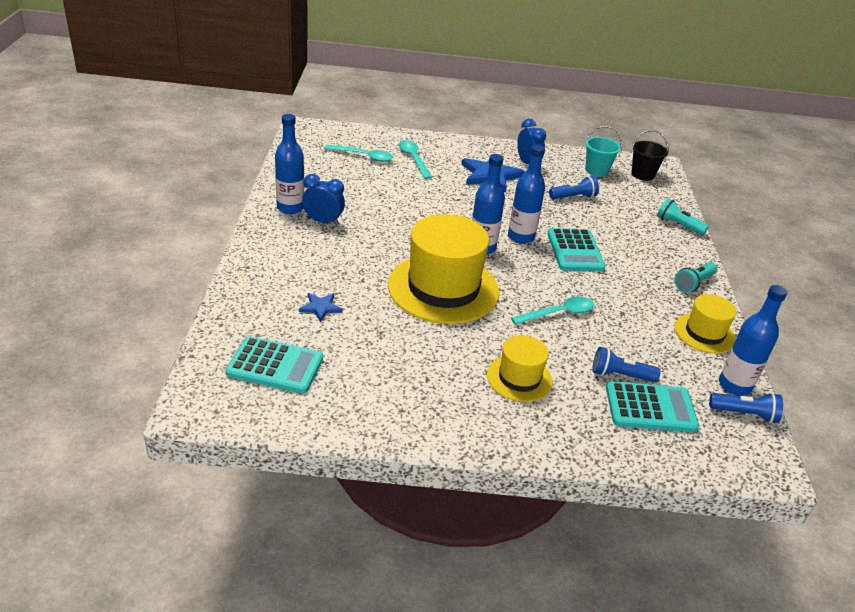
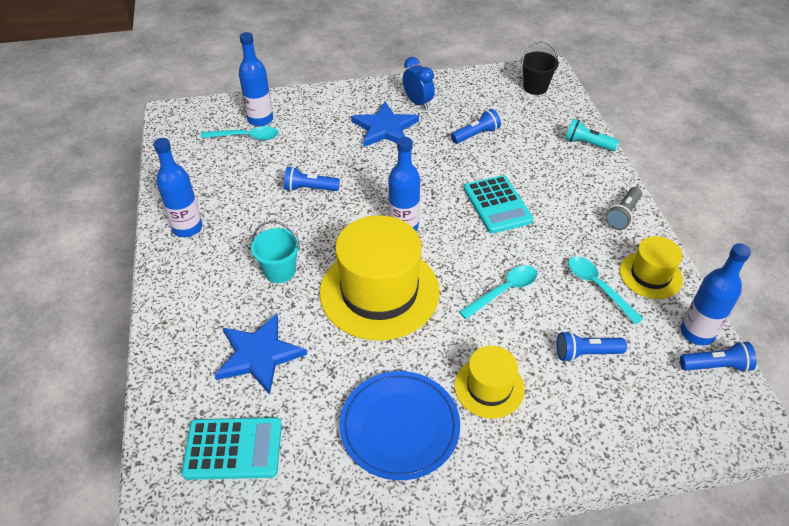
camera: 10 degrees left, 10 degrees up
blue star [299,293,343,322] -> blue star [215,314,307,395], size x1.94
blue clock [302,174,345,225] -> none
turquoise spoon [399,140,432,179] -> turquoise spoon moved to [568,256,643,324]
blue bottle [508,145,545,244] -> blue bottle moved to [239,32,273,127]
turquoise bucket [585,126,622,177] -> turquoise bucket moved to [251,221,300,283]
turquoise calculator [606,381,699,432] -> none
turquoise flashlight [674,262,717,293] -> grey flashlight [605,187,642,230]
none -> blue flashlight [284,166,340,191]
none -> blue plate [340,371,460,480]

